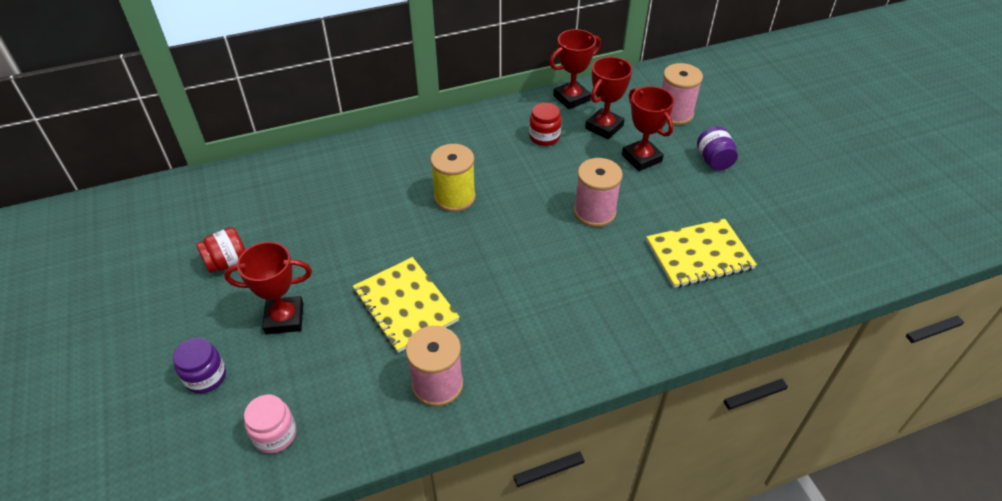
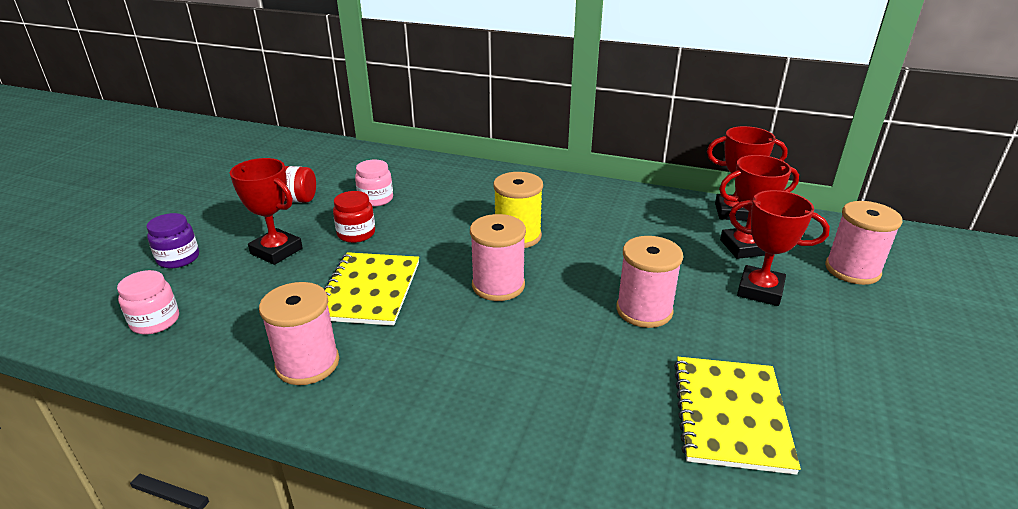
camera: 40 degrees right, 15 degrees down
red jar [529,103,562,146] -> red jar moved to [333,191,375,243]
red trophy [622,86,674,171] -> red trophy turned 75 degrees counterclockwise [729,190,830,306]
yellow notebook [646,219,757,288] -> yellow notebook turned 75 degrees clockwise [674,357,801,475]
purple jar [697,127,738,171] -> none
none -> pink jar [355,160,393,207]
none -> pink spool [470,214,526,301]

